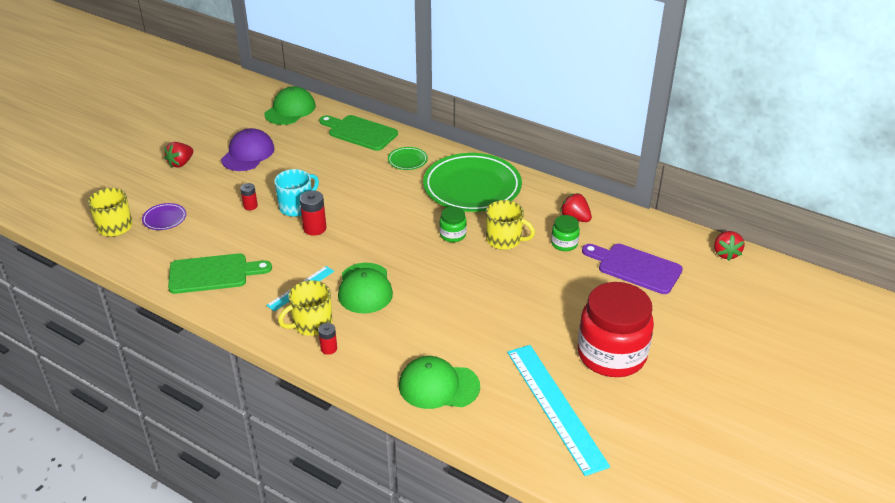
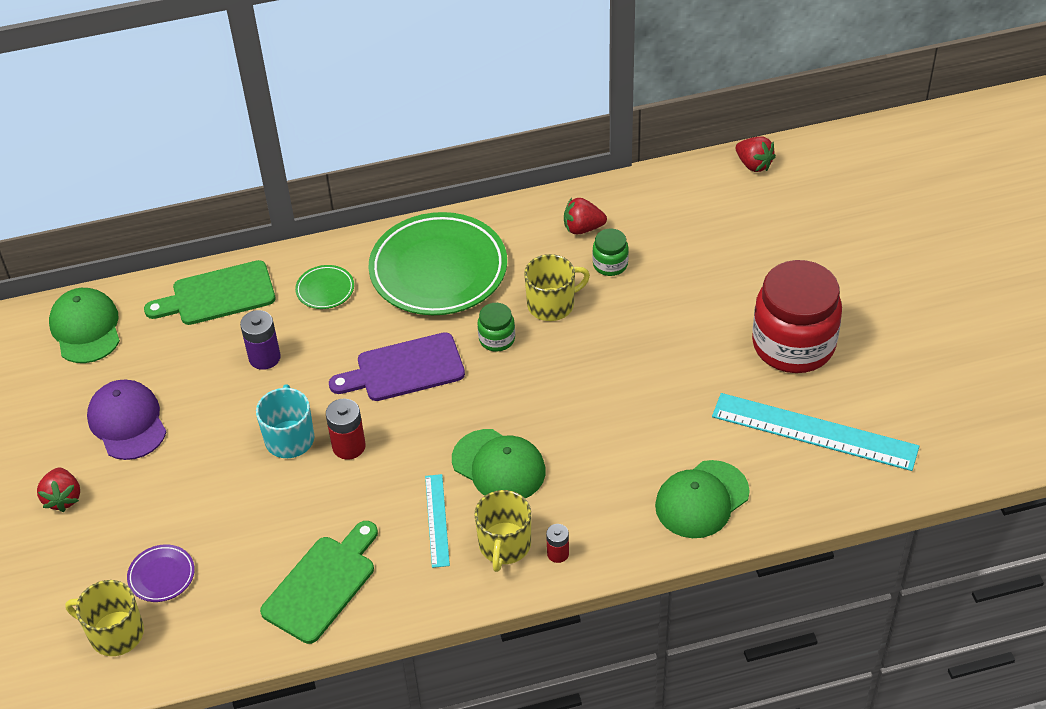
camera: 45 degrees left, 10 degrees up
red battery [240,183,258,210] -> none
purple cutting board [582,244,683,294] -> purple cutting board moved to [329,332,465,401]
none -> purple battery [240,310,281,370]

